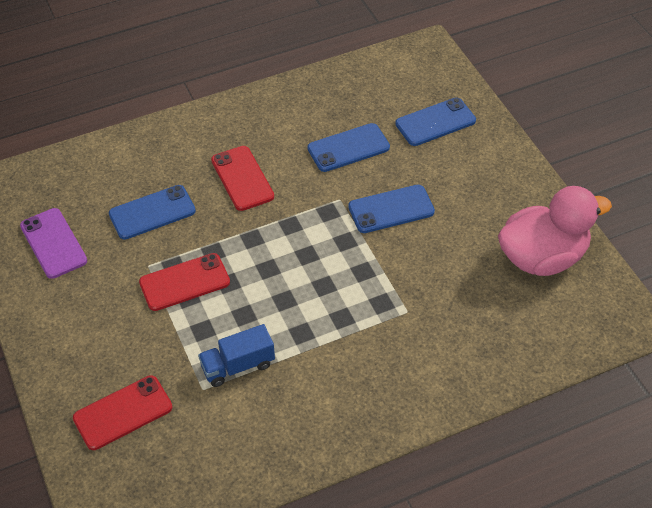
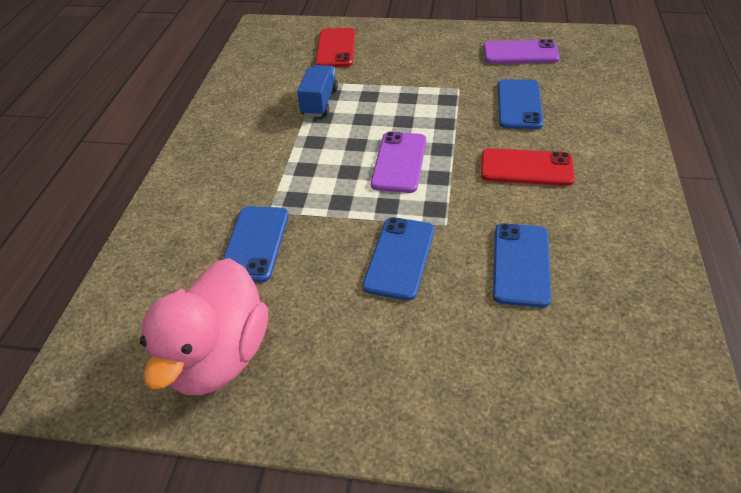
camera: 125 degrees right, 5 degrees down
red phone [139,253,230,311] -> none
blue phone [395,98,476,146] -> blue phone moved to [223,206,289,282]
none -> purple phone [371,132,426,193]

